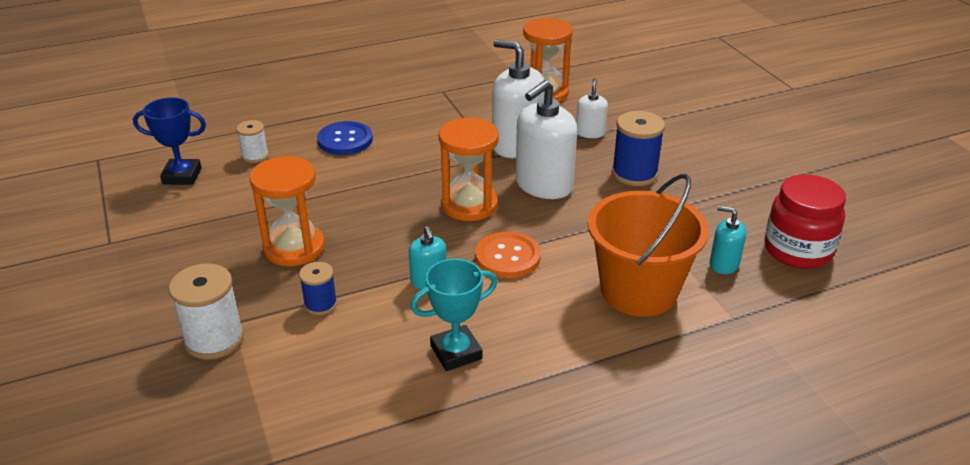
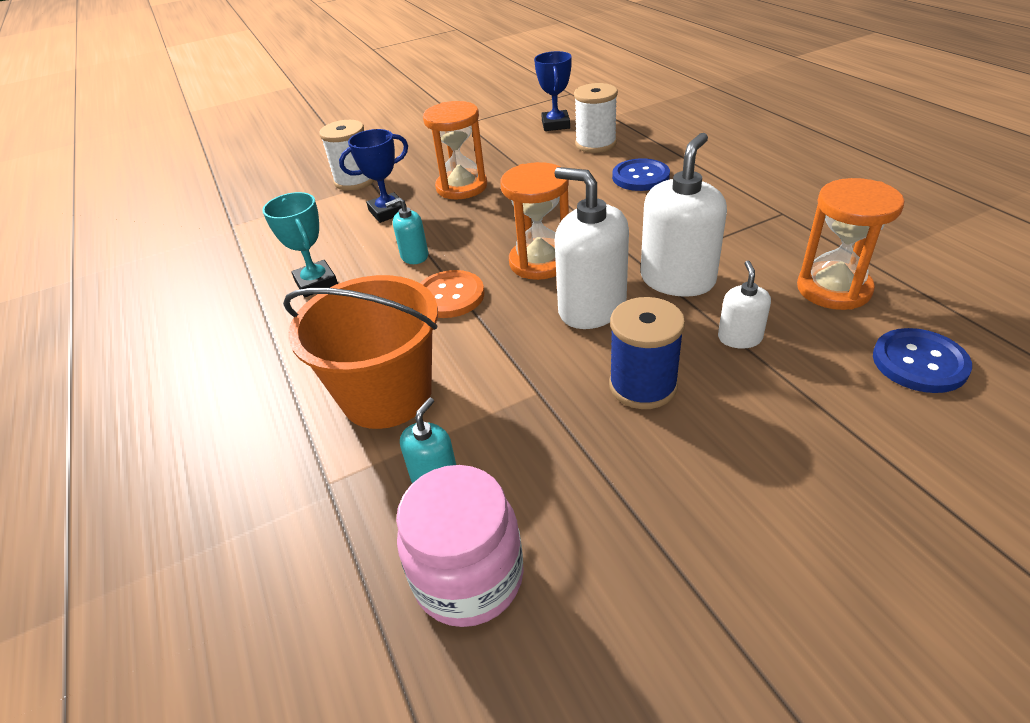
camera: 90 degrees right, 5 degrees up
white spool [236,120,269,163] -> white spool [574,83,618,153], size x1.70
blue spool [299,262,337,315] -> blue trophy [339,129,408,223]
white soap dispenser [576,78,608,138] -> white soap dispenser turned 90 degrees counterclockwise [718,261,771,349]
red jar [765,174,846,269] -> pink jar [396,465,524,627]
none -> blue button [873,328,972,393]

